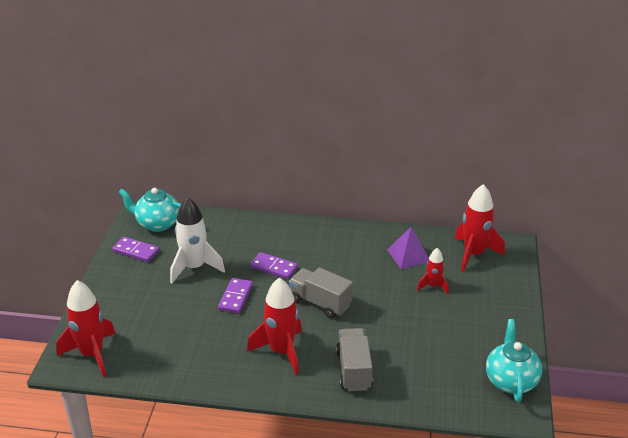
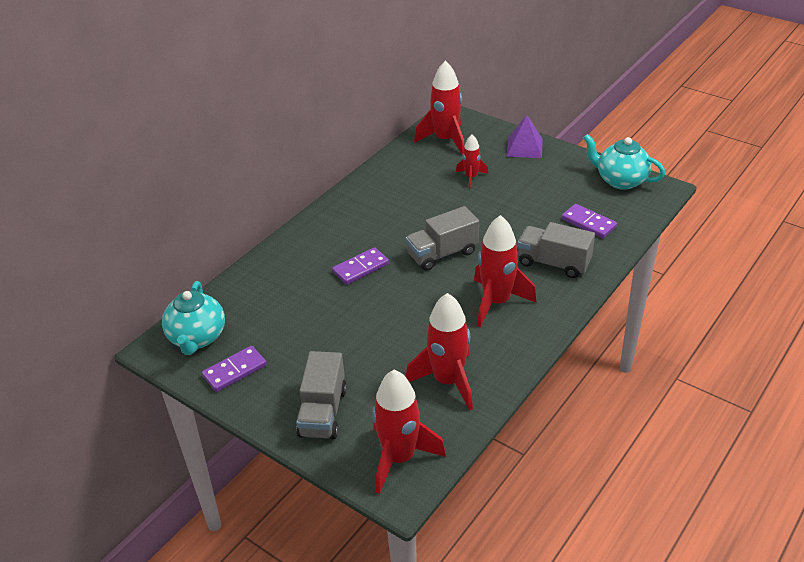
camera: 60 degrees left, 5 degrees up
turquoise teapot [118,188,181,232] -> turquoise teapot turned 45 degrees counterclockwise [162,281,225,355]
white rocket [170,197,225,284] -> none
purple domino [218,278,253,313] -> purple domino moved to [562,204,617,238]
purple pyramid [387,227,429,269] -> purple pyramid moved to [506,115,543,158]
none -> grey truck [296,351,347,439]
none -> red rocket [406,293,473,411]

